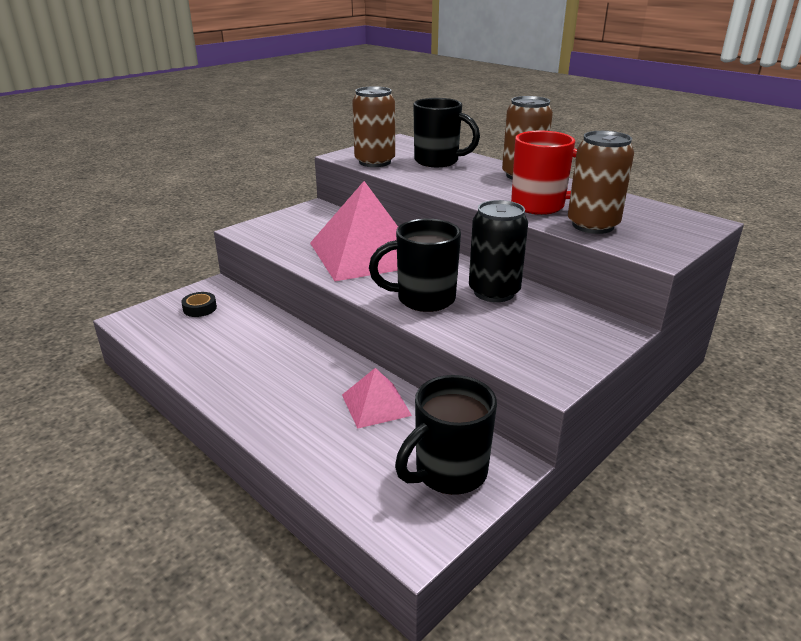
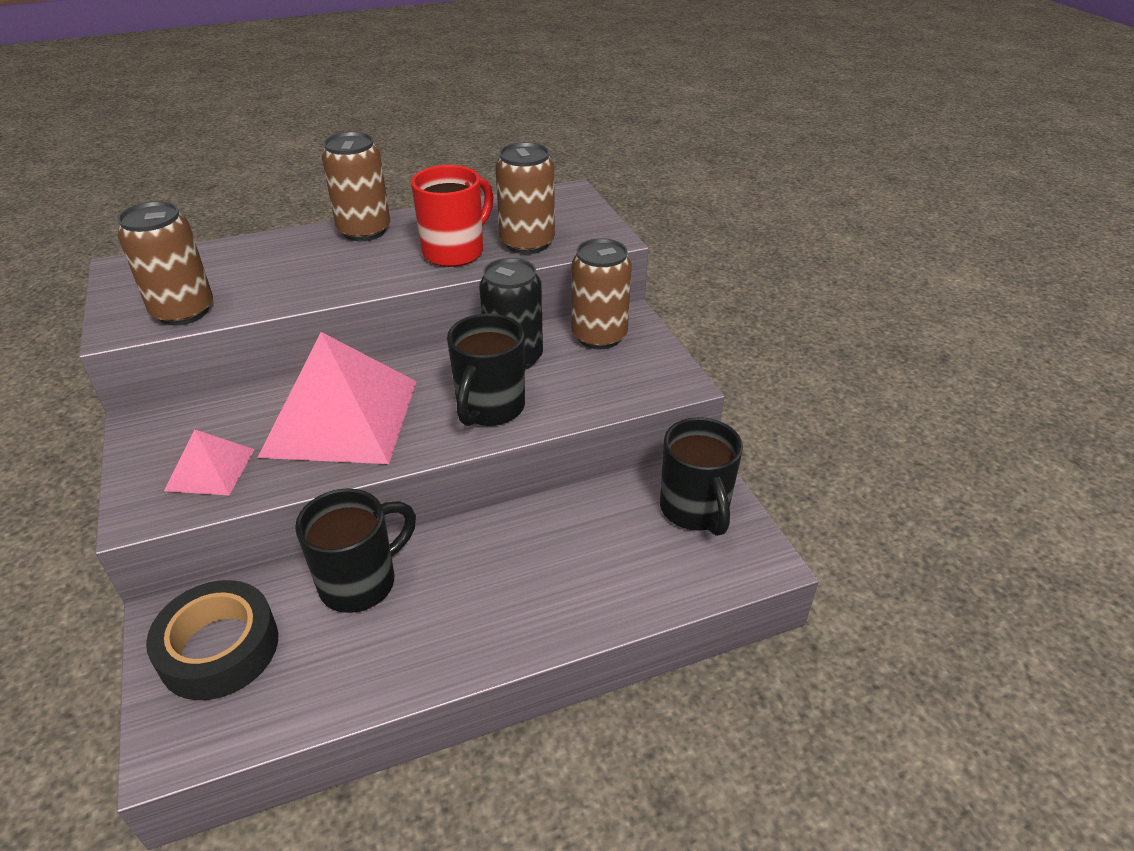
camera: 65 degrees left, 10 degrees up
black tape [181,292,217,317] -> black tape [146,580,278,700], size x2.16
pink pyramid [342,368,412,429] -> pink pyramid moved to [164,429,255,495]
black mug [413,98,480,167] -> black mug moved to [295,488,416,613]
none -> brown can [571,238,632,349]

